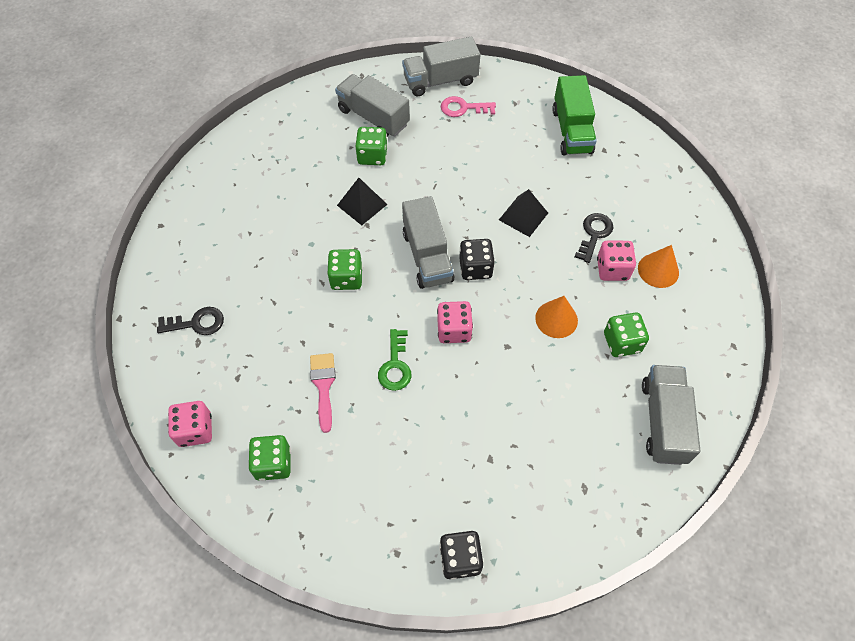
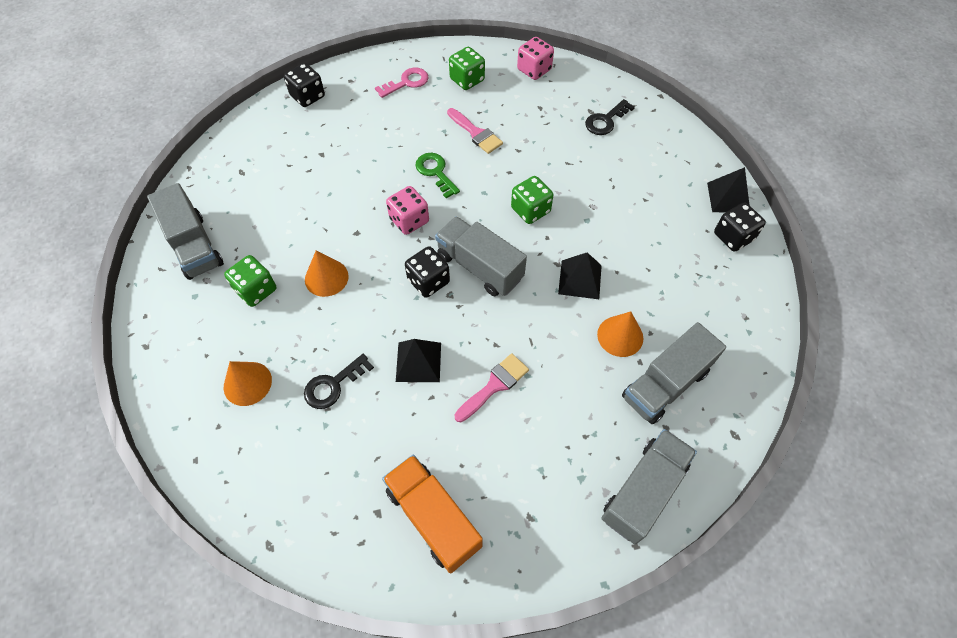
camera: 145 degrees right, 0 degrees up
grey truck [335,74,410,137] -> grey truck turned 135 degrees clockwise [622,322,726,424]
green dice [355,127,388,165] -> orange cone [597,311,643,357]
pink key [441,96,496,117] -> pink key moved to [375,68,429,98]
green truck [552,75,597,155] -> orange truck [382,455,483,573]
black key [575,213,613,263] -> black key turned 60 degrees clockwise [304,354,374,409]
pink dice [597,241,636,281] -> none
none -> pink brush [455,353,529,422]
none -> black pyramid [707,167,749,213]
none -> black dice [714,202,766,251]

